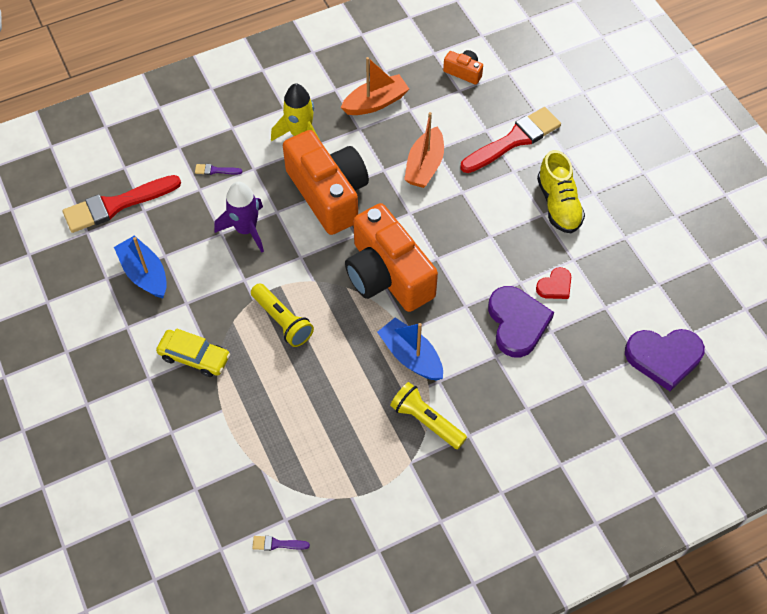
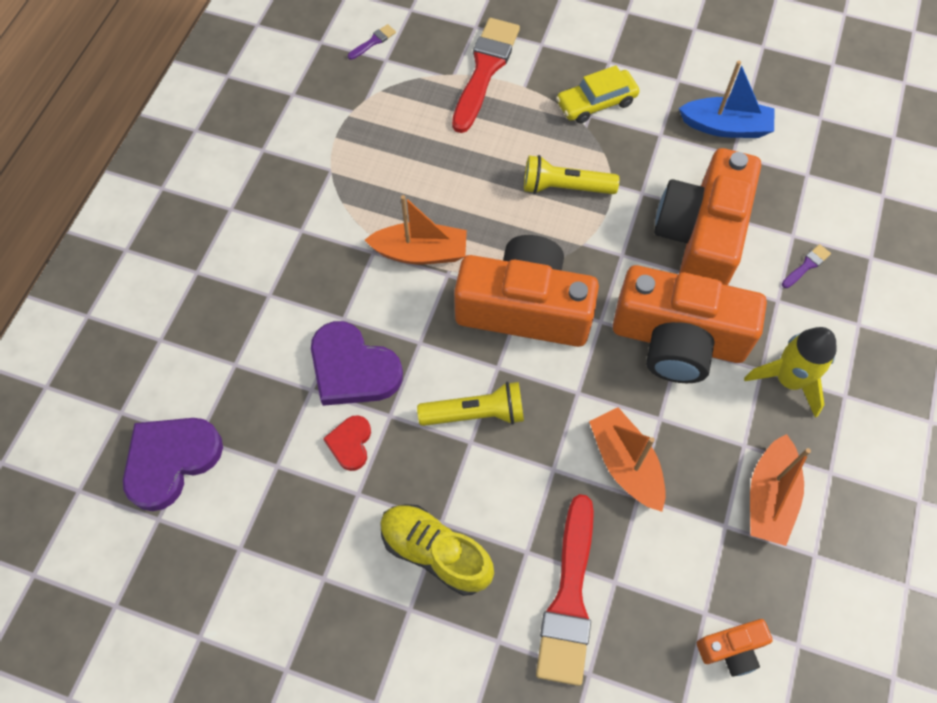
camera: 135 degrees right, 5 degrees up
red brush [62,175,181,233] -> red brush moved to [452,18,520,133]
purple rocket [214,182,264,253] -> orange camera [654,148,761,285]
blue boat [377,318,443,381] -> orange boat [365,195,467,264]
yellow flashlight [390,382,467,449] -> yellow flashlight moved to [417,382,524,426]

